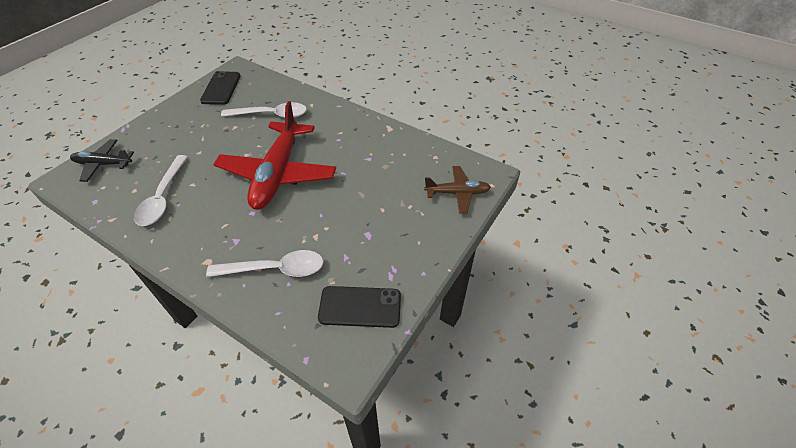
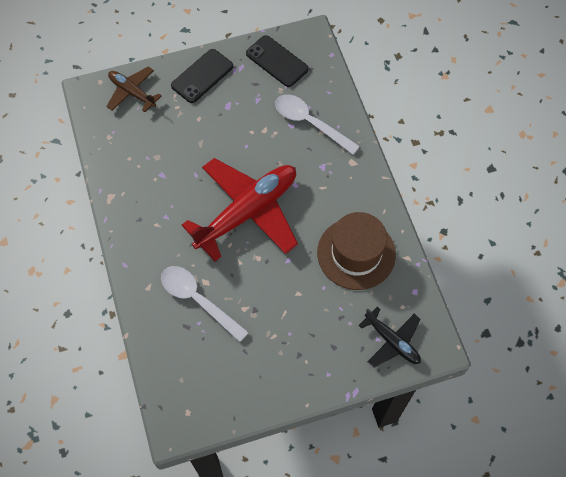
camera: 140 degrees left, 15 degrees up
white spoon [134,155,188,226] -> brown hat [317,212,396,290]
black phone [200,71,241,105] -> black phone moved to [171,49,233,103]

